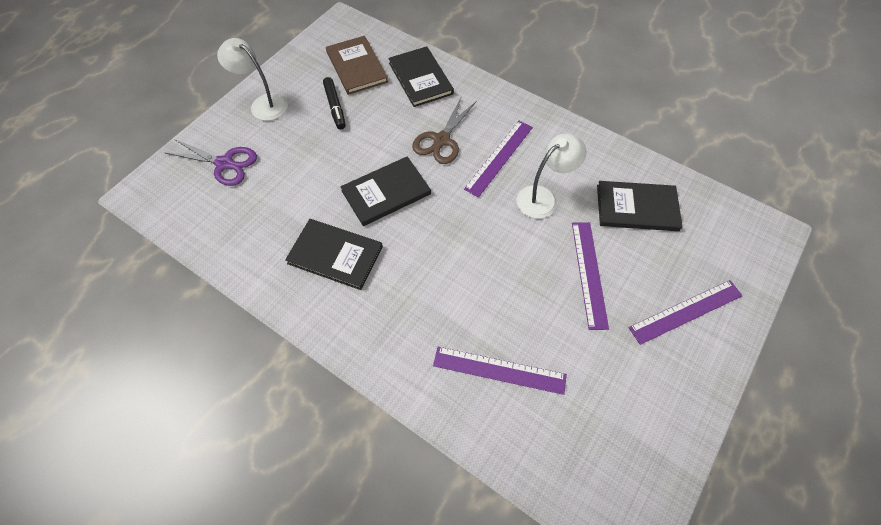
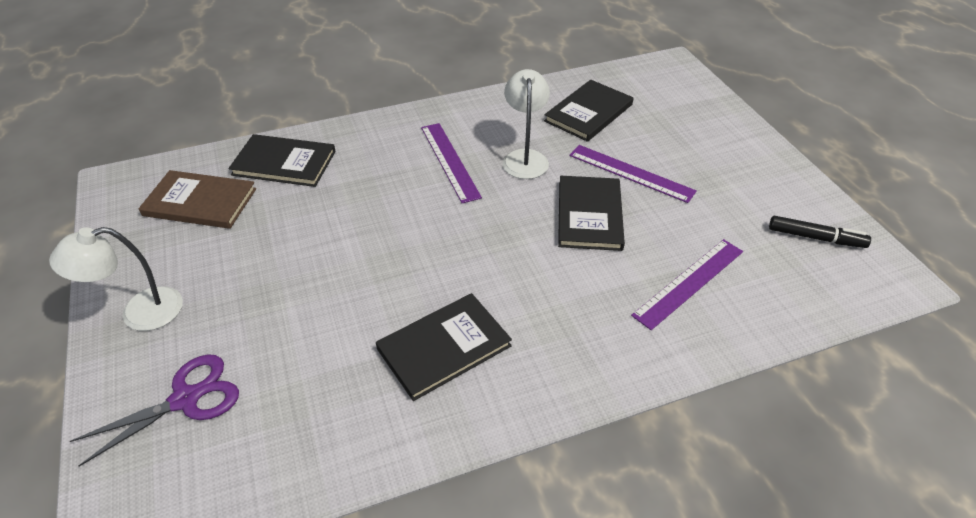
camera: 55 degrees left, 15 degrees down
black marker [323,77,346,129] -> black marker moved to [769,216,871,248]
black book [340,156,431,226] -> black book moved to [558,176,625,251]
brown scissors [412,96,477,164] -> none
purple ruler [629,280,743,345] -> none

